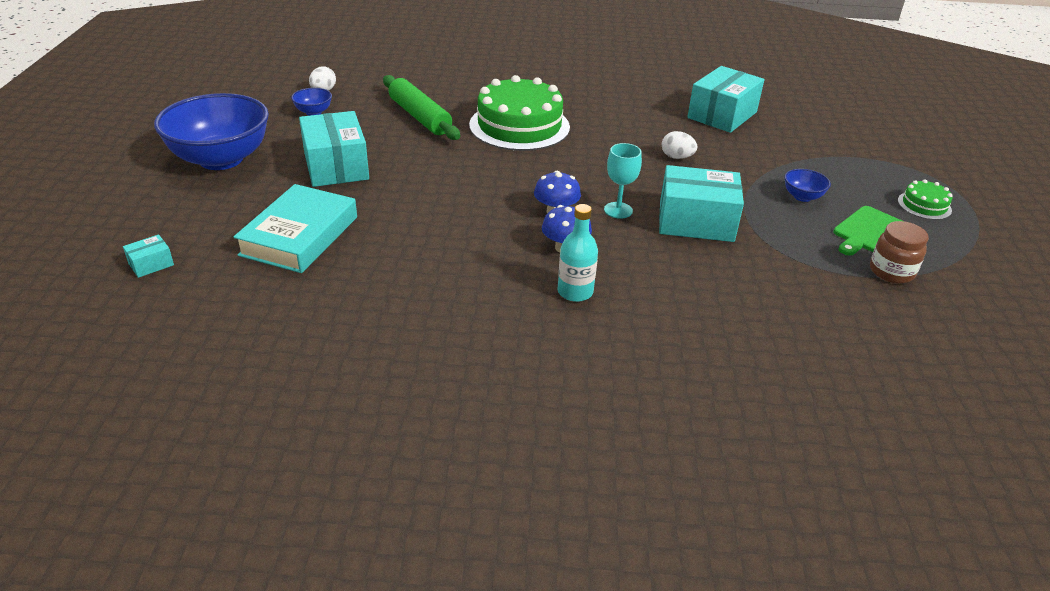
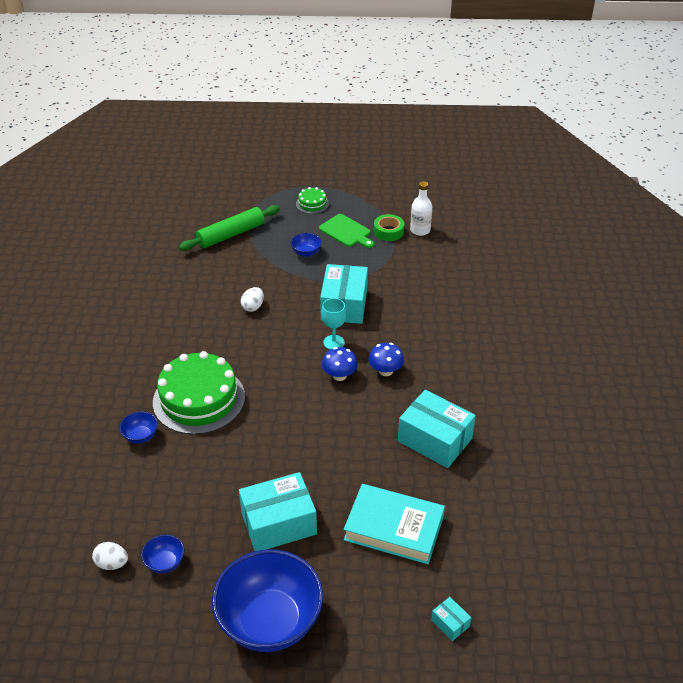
camera: 90 degrees left, 5 degrees up
green rolling pin [383,75,460,140] -> green rolling pin moved to [179,205,280,251]
turquoise bottle [558,204,598,302] -> none
turquoise box [687,66,764,133] -> turquoise box moved to [398,390,476,468]
brown jar [870,221,929,284] -> green tape [374,214,404,241]
none -> blue bowl [119,411,158,444]
none -> white bottle [410,181,432,236]

